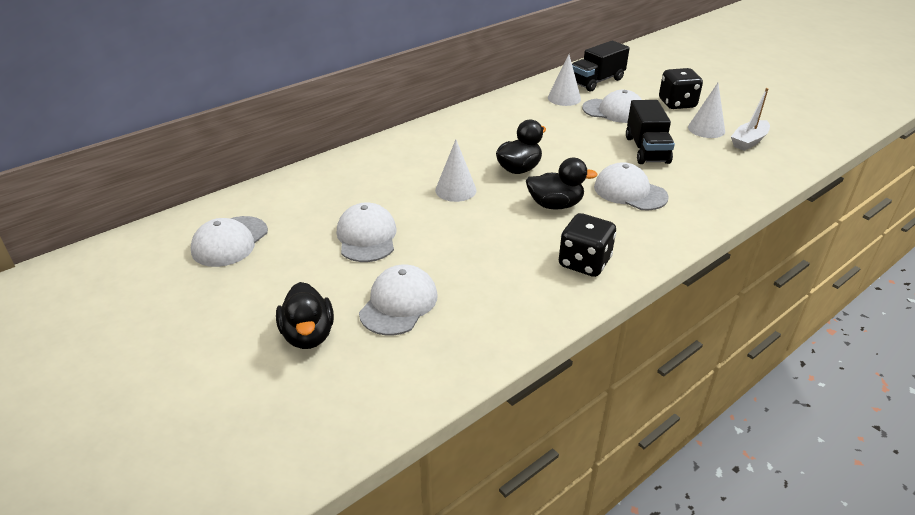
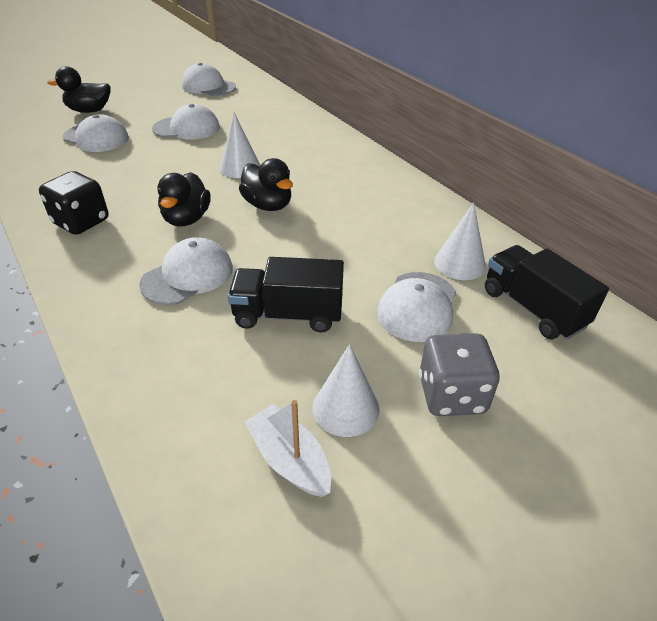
camera: 95 degrees right, 5 degrees up
black dice [659,68,703,109] -> grey dice [419,333,500,416]

